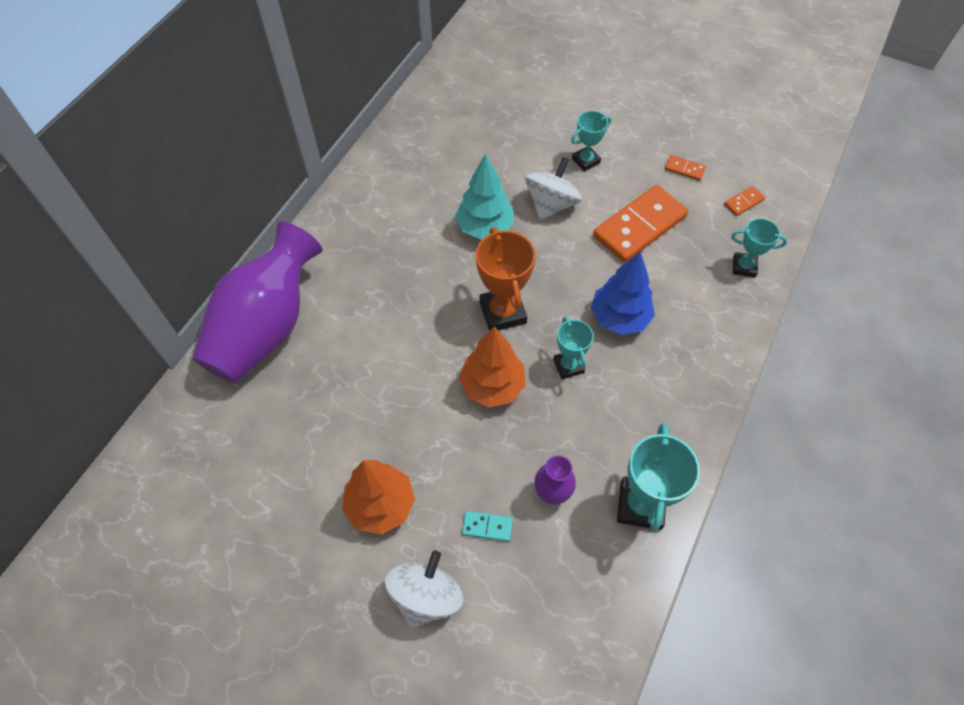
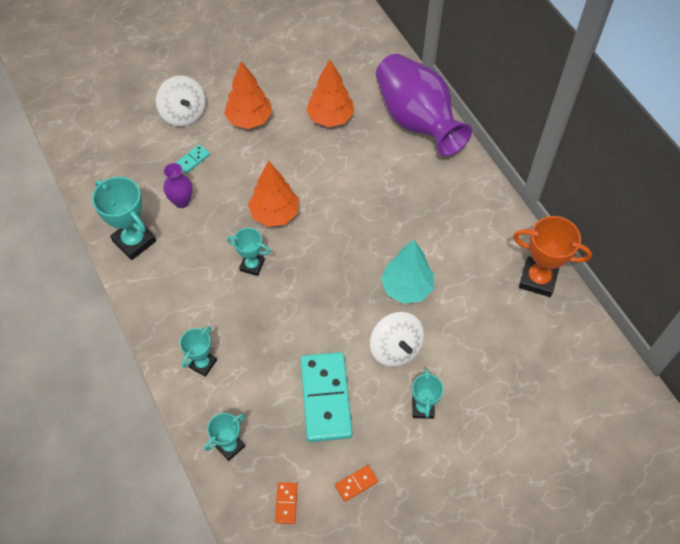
camera: 125 degrees right, 0 degrees up
orange trophy [476,227,536,331] -> orange trophy moved to [513,216,592,297]
blue tree [591,251,655,335] -> none
orange domino [593,185,688,263] -> turquoise domino [301,352,352,442]
none -> turquoise trophy [180,326,217,377]
none -> orange tree [306,59,354,127]

